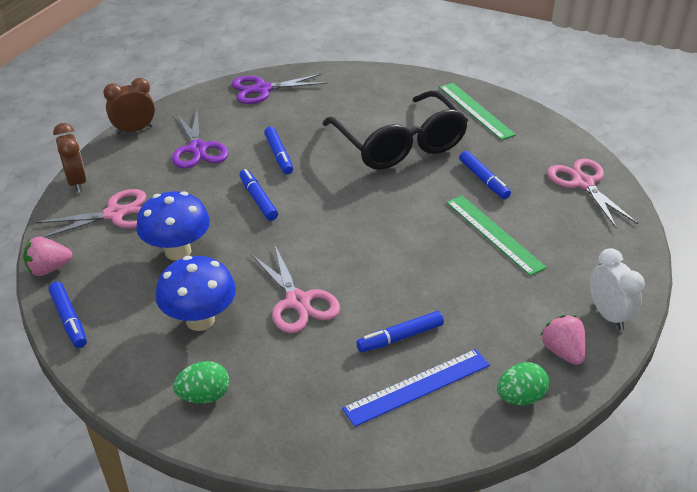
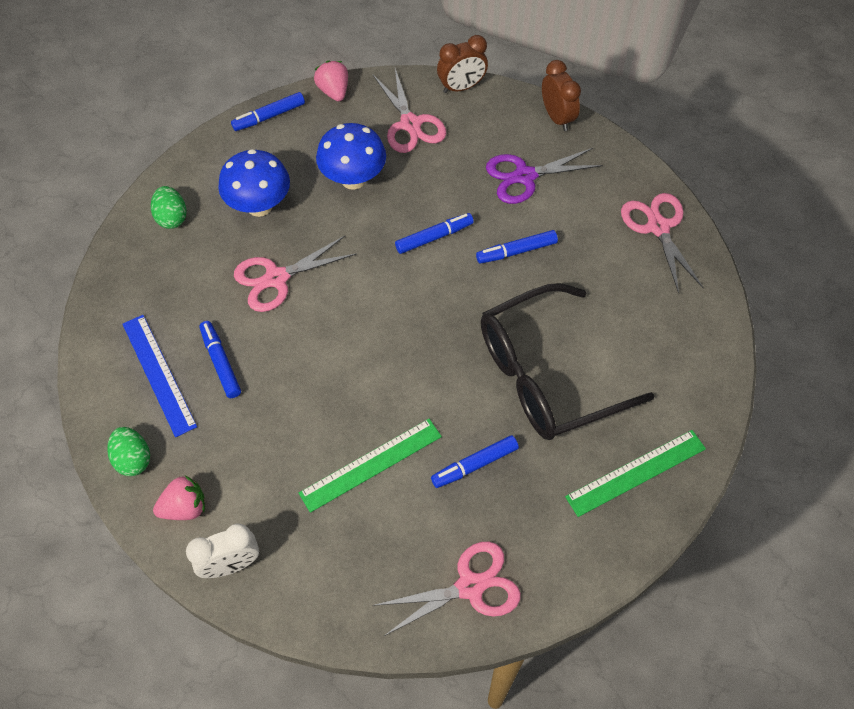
camera: 90 degrees right, 20 degrees up
purple scissors [232,74,327,104] -> pink scissors [621,193,704,293]

